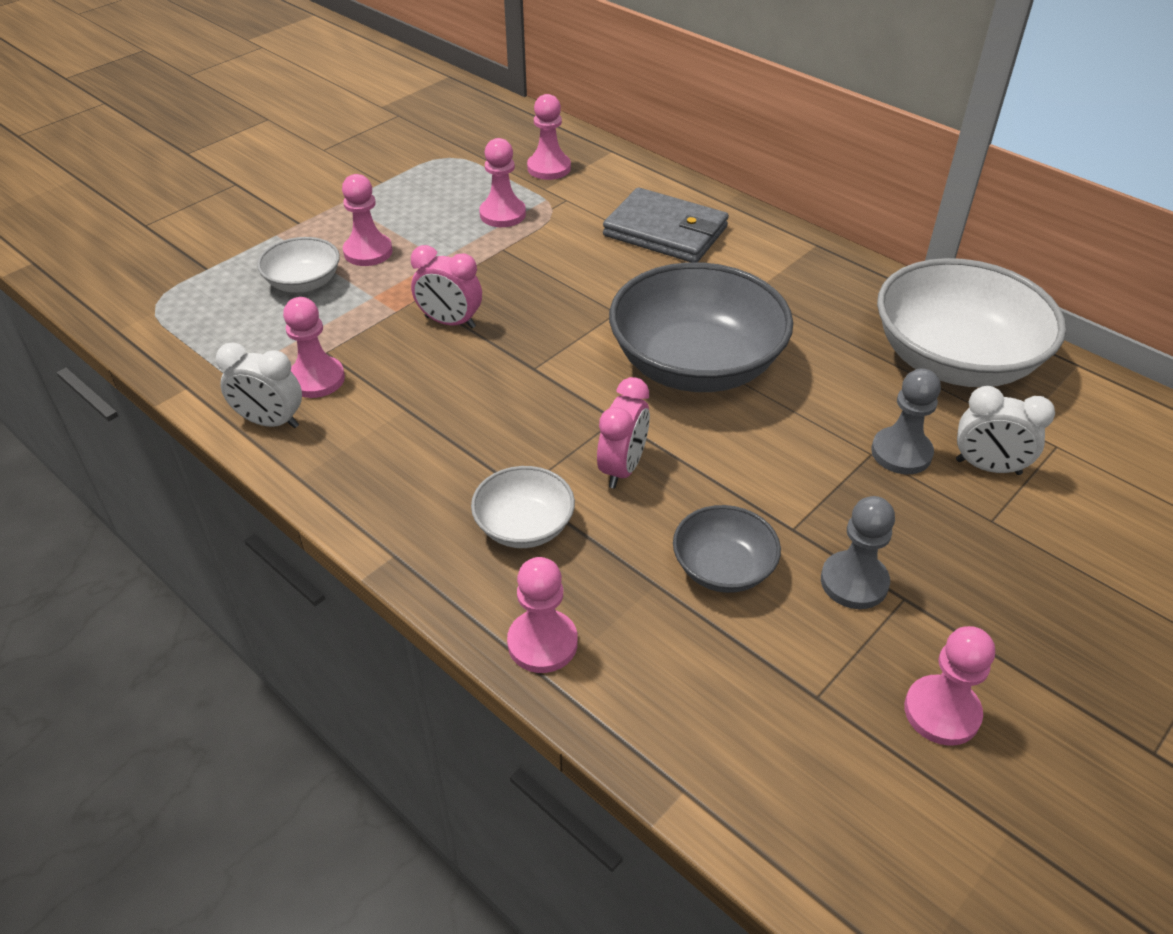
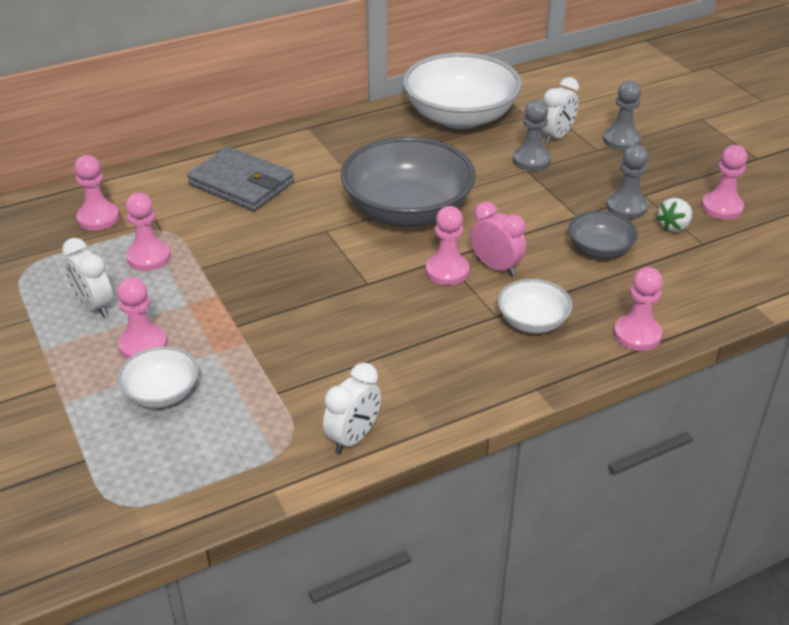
camera: 70 degrees left, 5 degrees down
pink pawn [283,297,345,398] -> pink pawn moved to [426,206,469,285]
pink clock [411,245,482,329] -> none
grey wallet [603,188,729,262] -> grey wallet turned 75 degrees clockwise [187,146,294,211]
none -> white clock [62,238,113,317]
none -> grey pawn [603,81,641,151]
none -> white strawberry [656,198,692,232]

